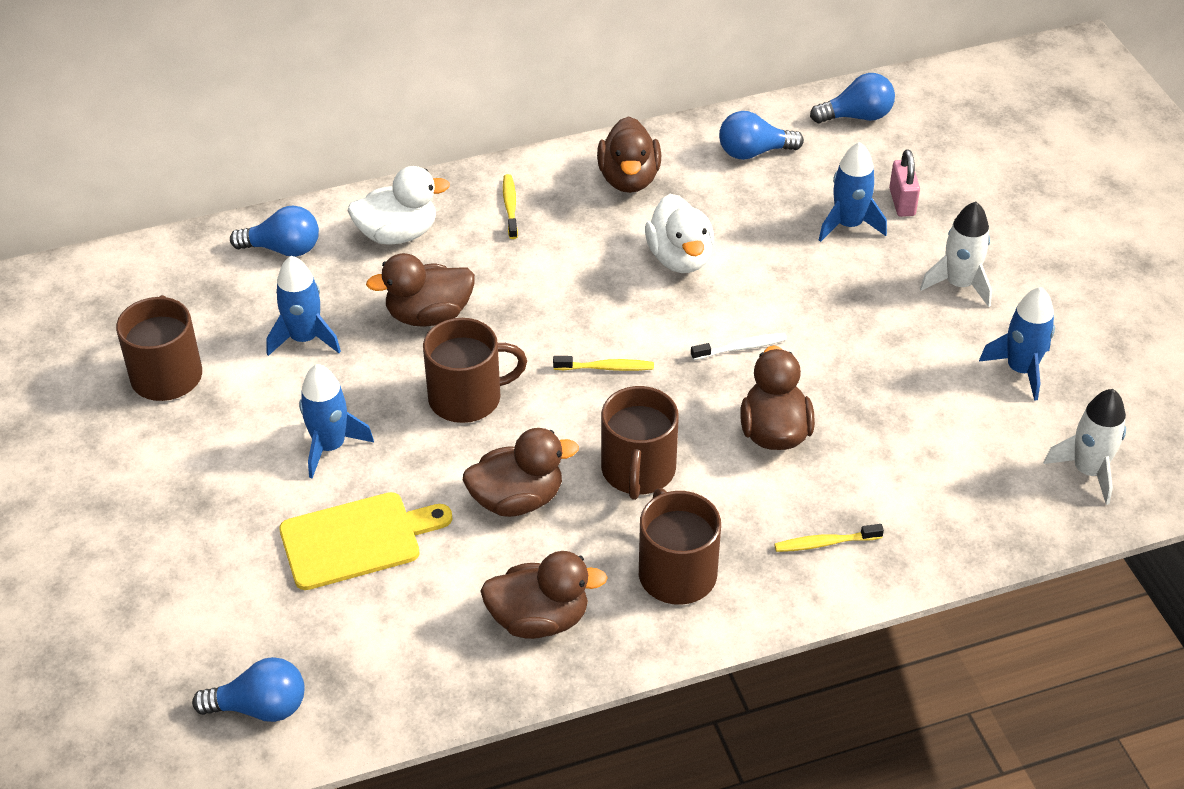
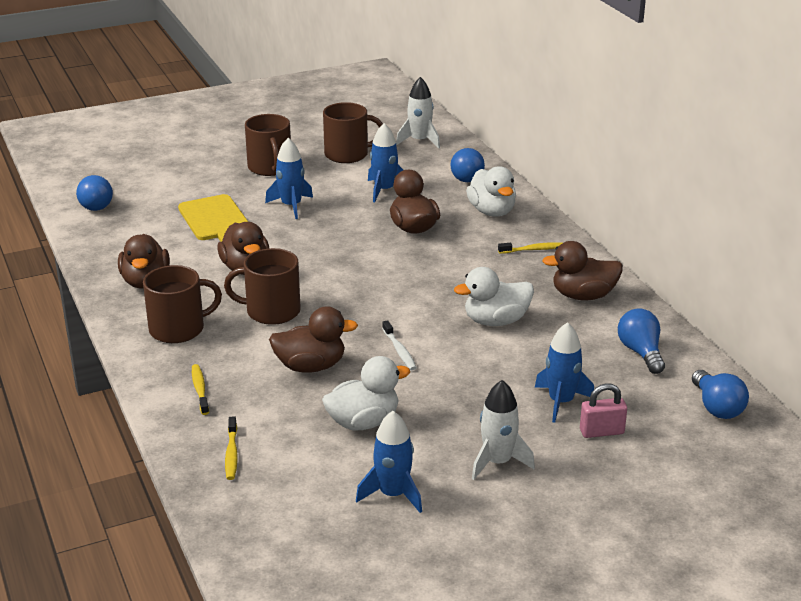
camera: 85 degrees right, 15 degrees down
brown mug [423,318,527,423] -> brown mug moved to [245,114,291,176]
yellow toothbrush [553,356,654,371] -> yellow toothbrush moved to [225,417,238,480]
white rocket [1044,389,1126,505] -> white rocket moved to [396,77,440,148]
none -> white duck [322,356,410,430]

